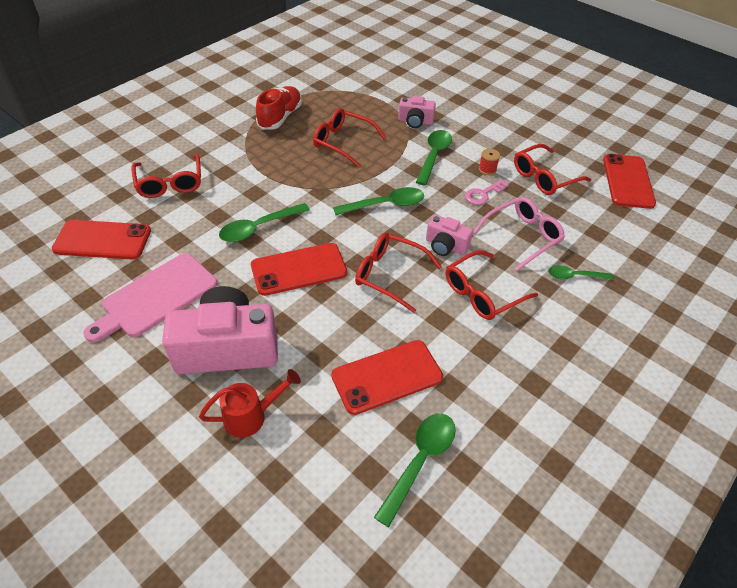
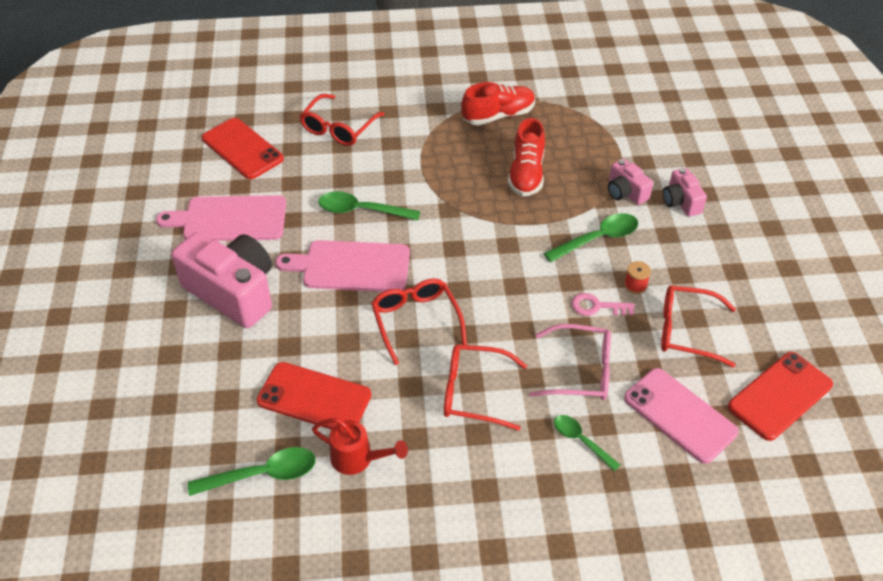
camera: 45 degrees right, 0 degrees up
red watering can [199,369,301,438] -> red watering can moved to [312,418,408,475]
red phone [251,243,347,296] -> pink cutting board [276,240,410,292]
red glasses [313,108,386,167] -> red shoe [508,118,545,197]
green spoon [333,187,424,215] -> none
pink camera [426,215,473,256] -> pink camera moved to [663,168,707,217]
none -> pink phone [624,368,739,464]

